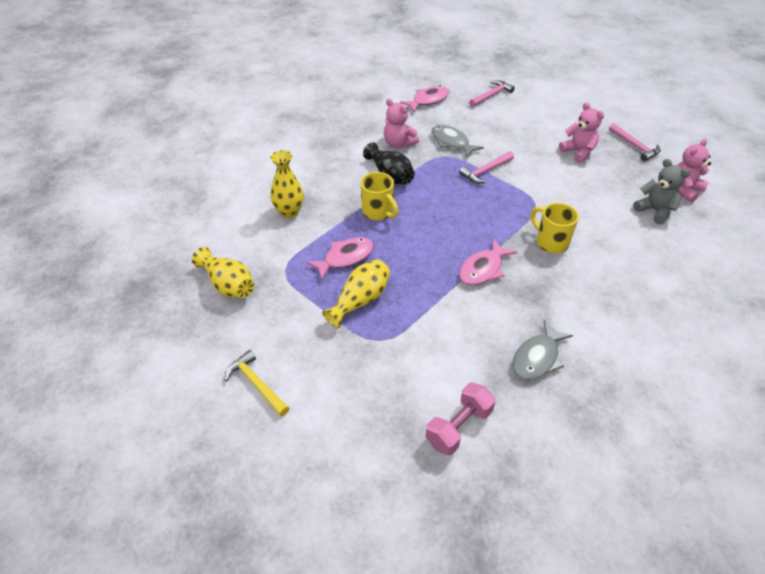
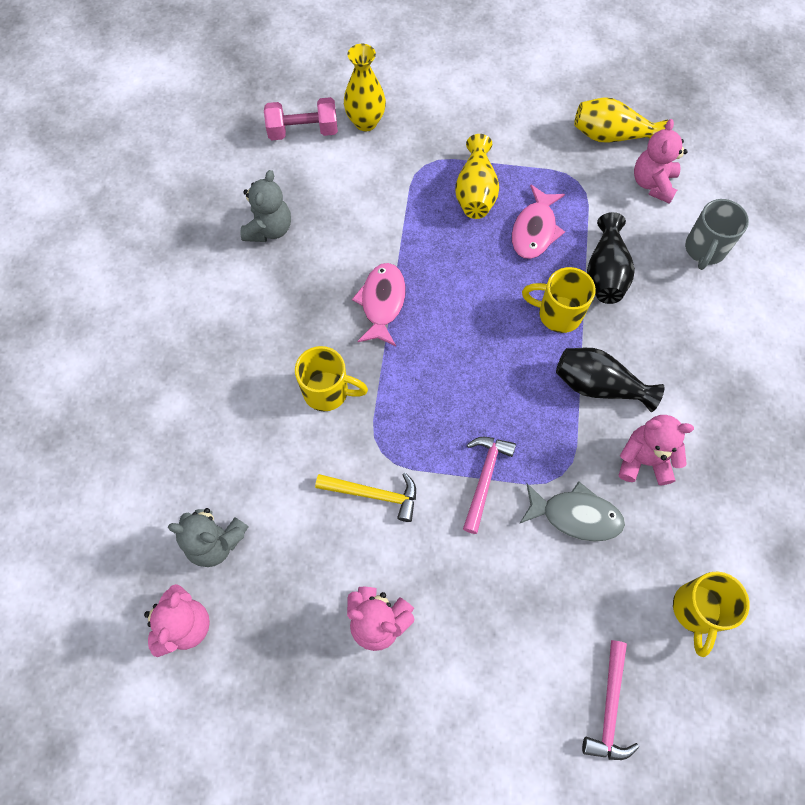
camera: 145 degrees right, 20 degrees up
yellow hammer [225,350,290,417] -> yellow hammer moved to [315,472,416,522]
yellow vase [271,150,304,218] -> yellow vase moved to [344,44,386,131]
pink fish [400,86,449,113] -> yellow mug [673,571,750,657]
pink dumbbell [426,382,495,455] -> pink dumbbell turned 75 degrees clockwise [264,97,338,140]
grey fish [513,320,573,380] -> grey teddy bear [241,170,291,242]
pink hammer [609,123,660,161] -> none
none -> black vase [587,212,635,304]
none -> pink teddy bear [634,119,688,204]
none -> grey mug [685,199,749,270]

